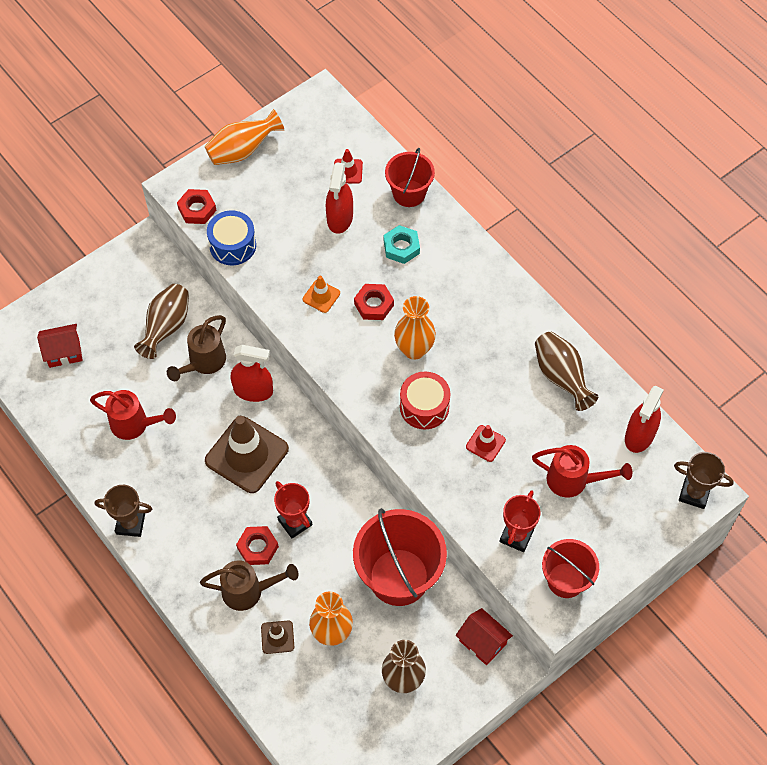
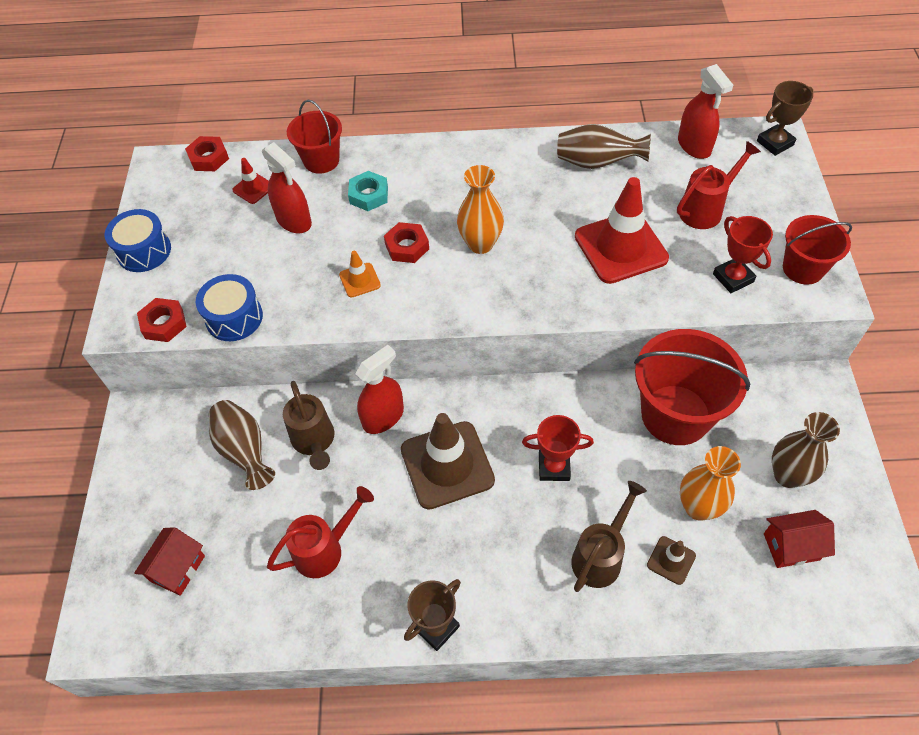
camera: 50 degrees left, 5 degrees down
orange vase [205,109,284,165] -> blue drum [105,209,171,272]
red nut [236,526,279,565] -> red nut moved to [185,136,229,171]
red drum [400,372,450,429] -> none
red house [456,608,513,665] -> red house moved to [764,510,835,568]
red traffic cone [466,425,506,462] -> red traffic cone [575,177,669,284], size x2.17

